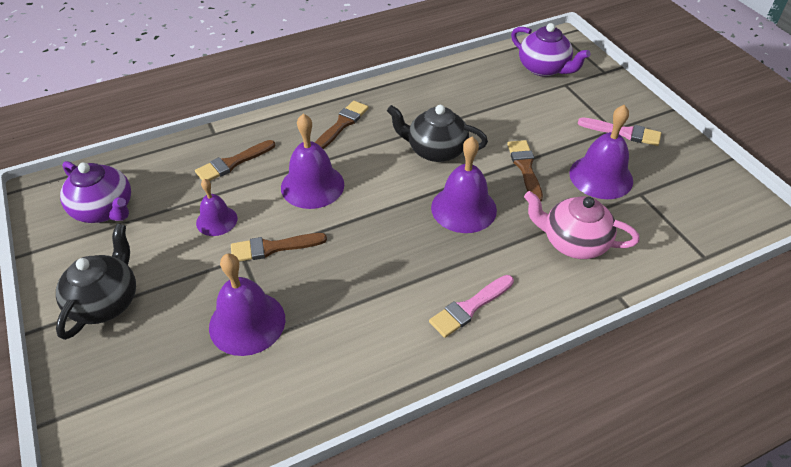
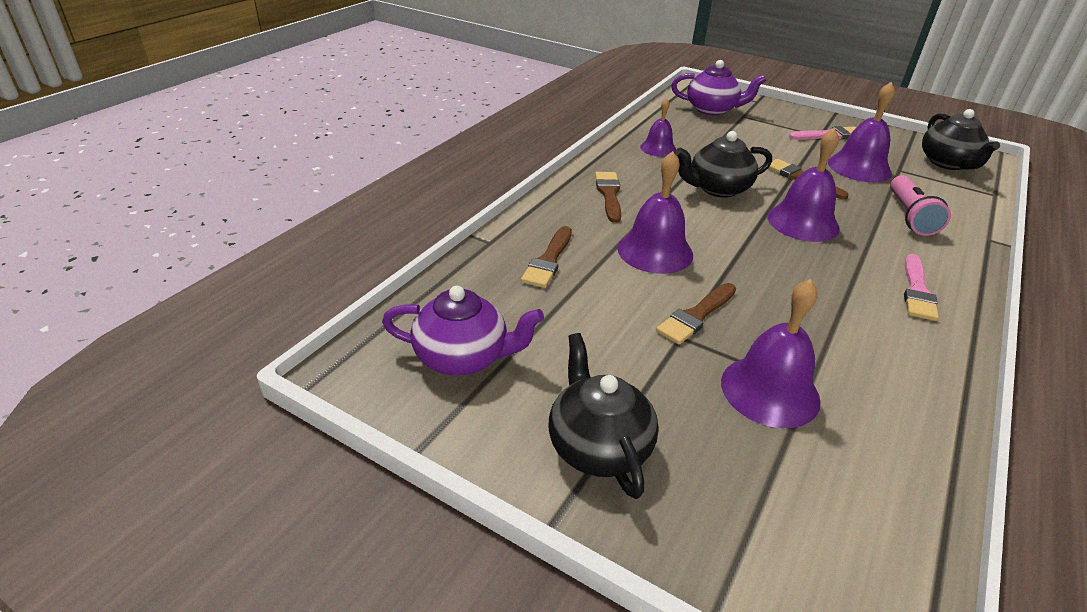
camera: 35 degrees left, 10 degrees down
purple bell [196,179,237,236] -> purple bell moved to [640,98,676,157]
pink teapot [524,191,640,259] -> pink flashlight [890,175,951,236]
none -> black teapot [922,109,1000,170]

